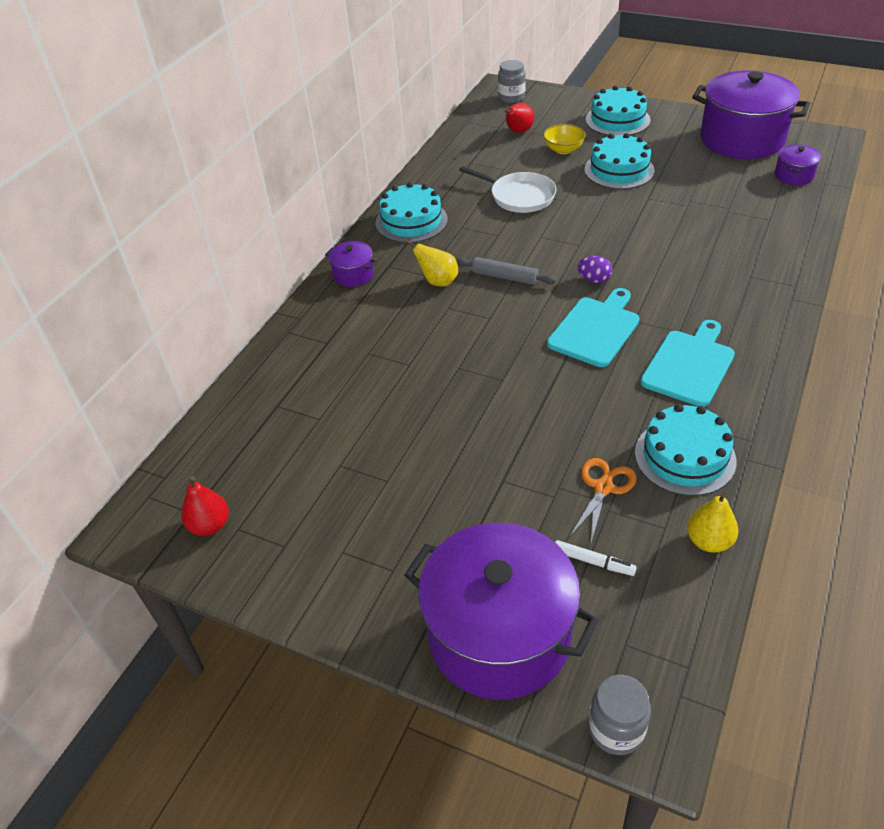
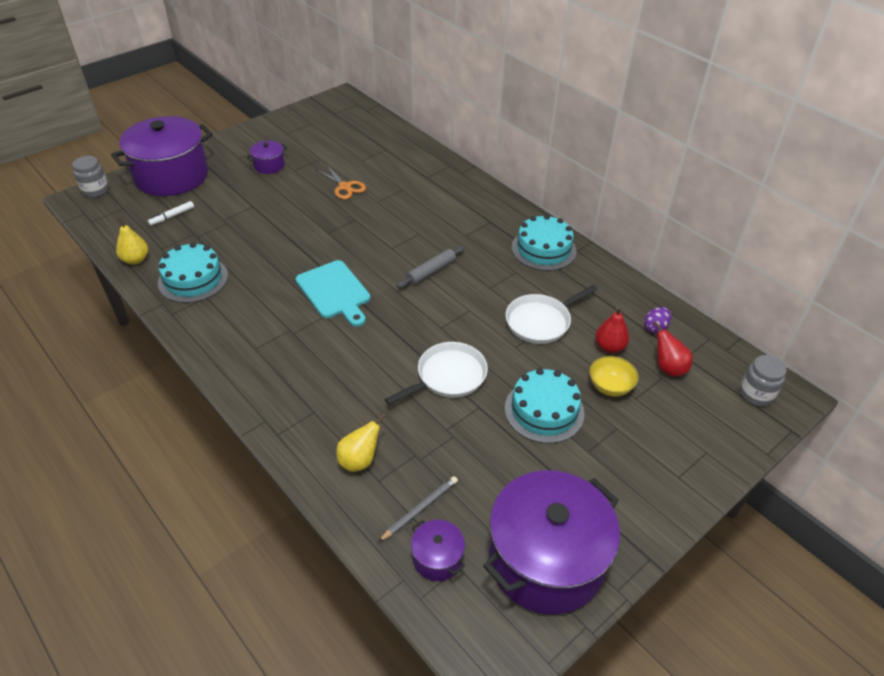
camera: 110 degrees right, 0 degrees up
red pear [181,476,229,536] -> red pear moved to [595,307,629,353]
purple pot [325,241,377,287] -> purple pot moved to [247,140,287,174]
yellow pear [404,240,458,287] -> yellow pear moved to [336,413,386,472]
orange scissors [569,458,637,546] -> orange scissors moved to [316,166,366,199]
purple egg [577,256,613,283] -> purple egg moved to [644,307,671,333]
turquoise cake [586,86,650,135] -> none
turquoise cutting board [640,320,735,407] -> none
none -> grey pencil [378,476,458,542]
none -> white pan [385,342,488,405]

